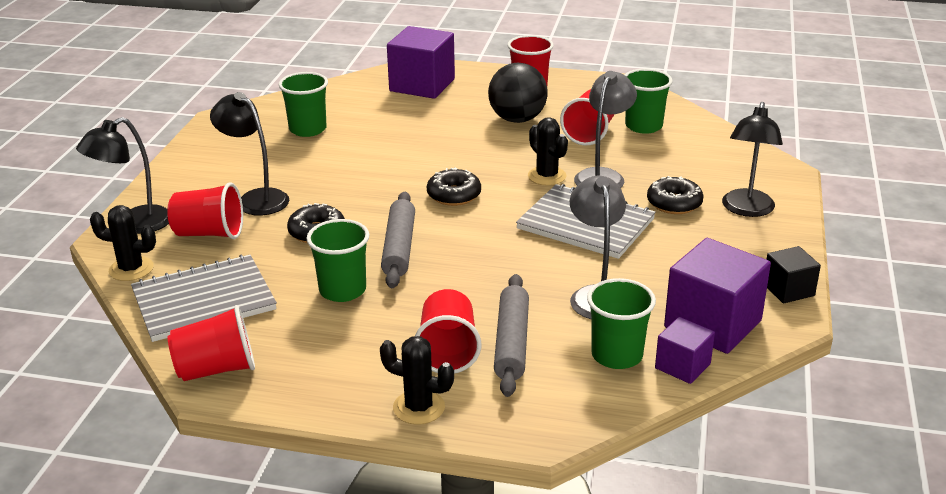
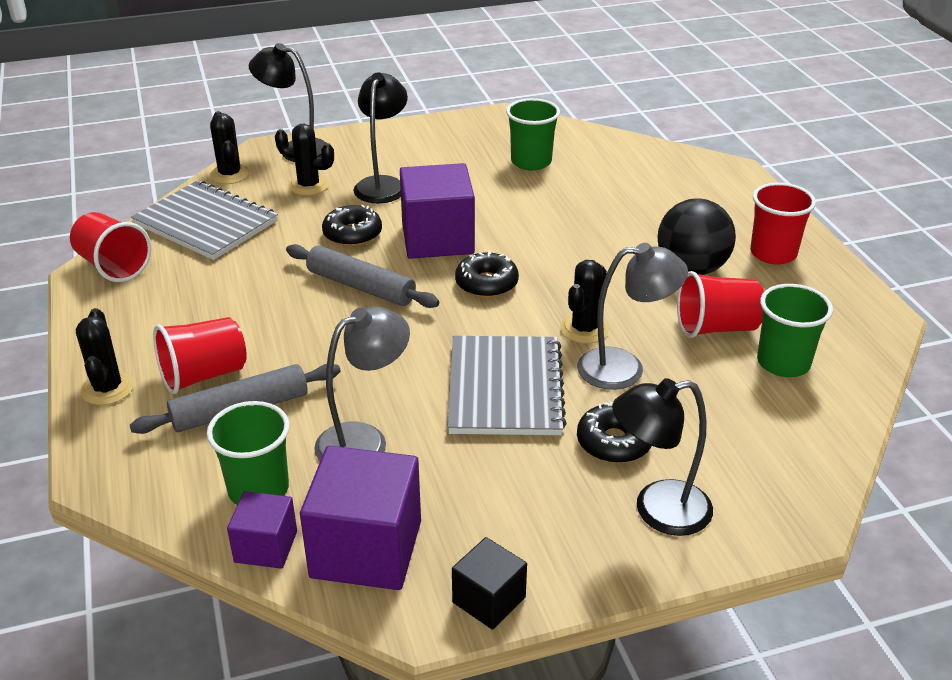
camera: 60 degrees right, 5 degrees up
red cup [167,182,243,239] -> black cactus [275,124,334,196]
green cup [306,219,369,302] -> none
grey rolling pin [381,192,415,288] -> grey rolling pin turned 60 degrees clockwise [286,244,439,308]
purple cube [387,26,455,99] -> purple cube moved to [400,163,475,259]

